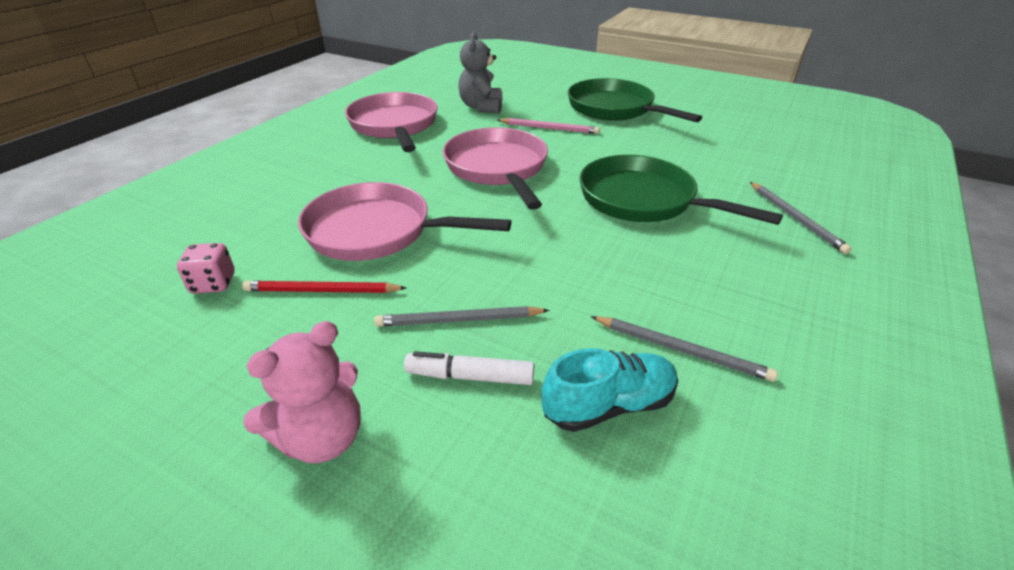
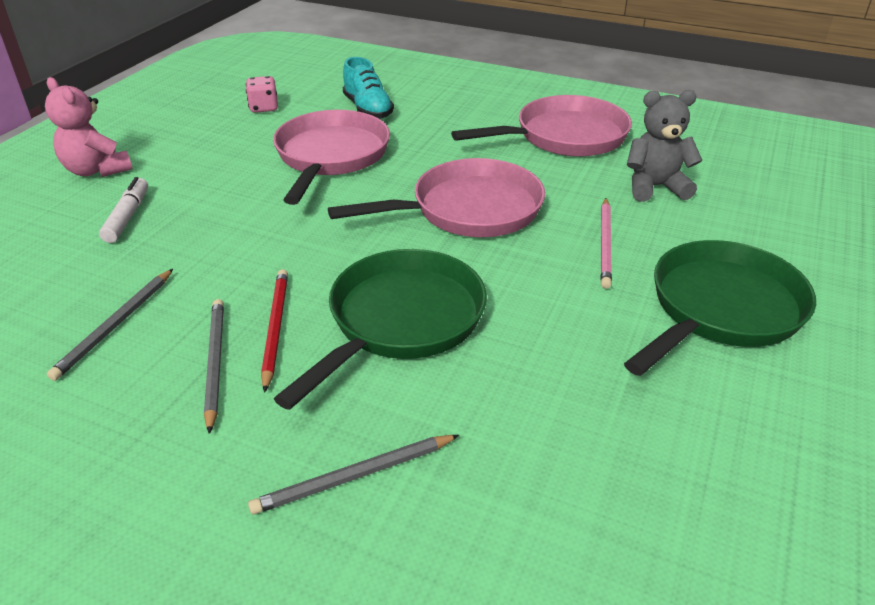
camera: 85 degrees right, 0 degrees up
red pencil [242,281,406,293] -> red pencil moved to [261,269,288,393]
grey pencil [374,306,550,327] -> grey pencil moved to [204,299,224,434]
turquoise shoe [541,348,678,432] -> turquoise shoe moved to [343,57,394,119]

